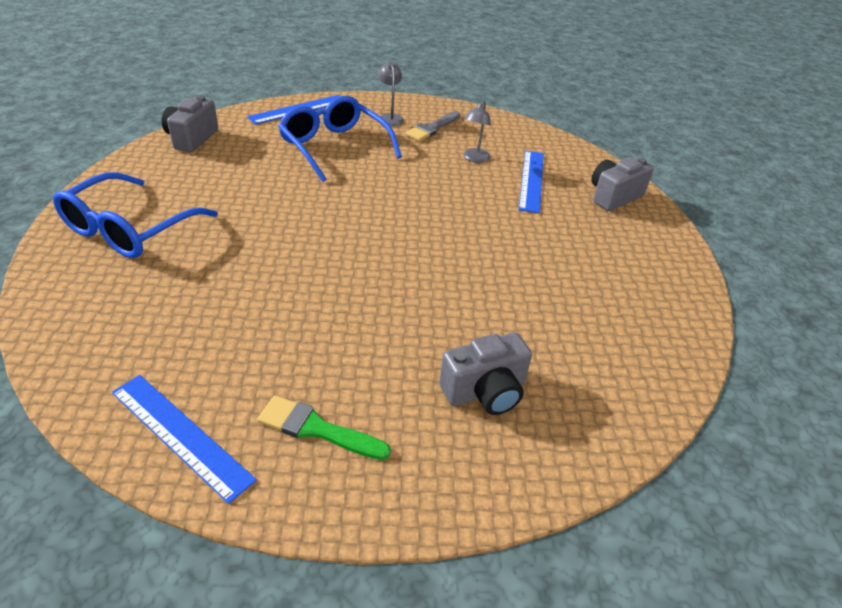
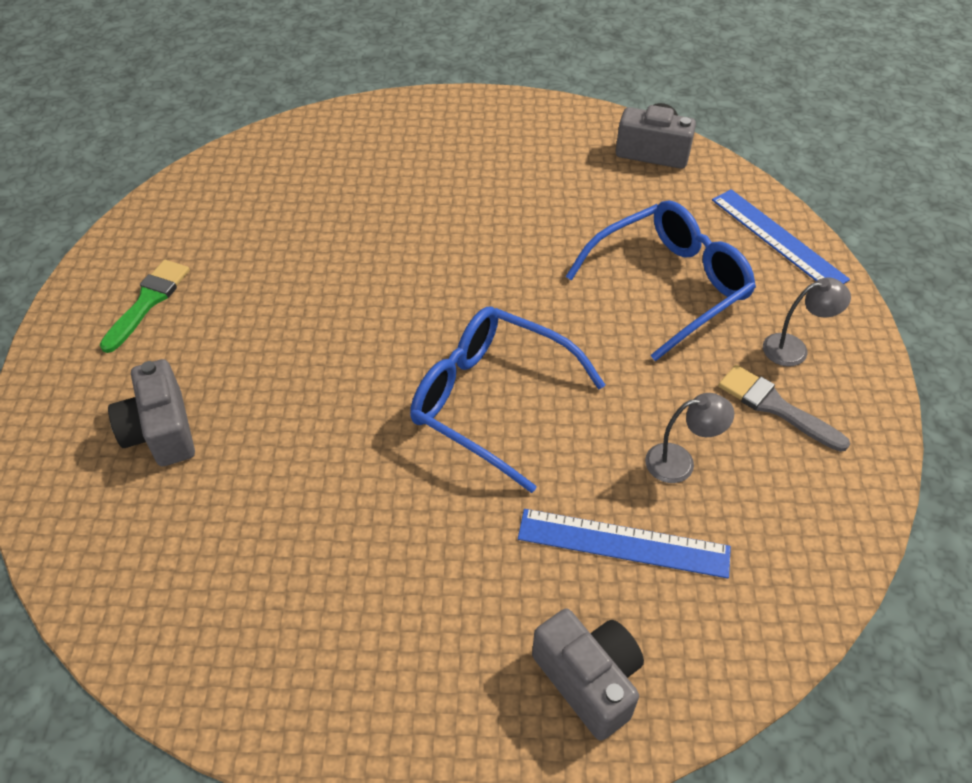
camera: 95 degrees right, 10 degrees up
blue glasses [53,172,218,258] -> blue glasses moved to [410,307,605,493]
blue ruler [112,375,257,504] -> none
grey lamp [463,101,491,163] -> grey lamp turned 150 degrees clockwise [645,393,734,483]

